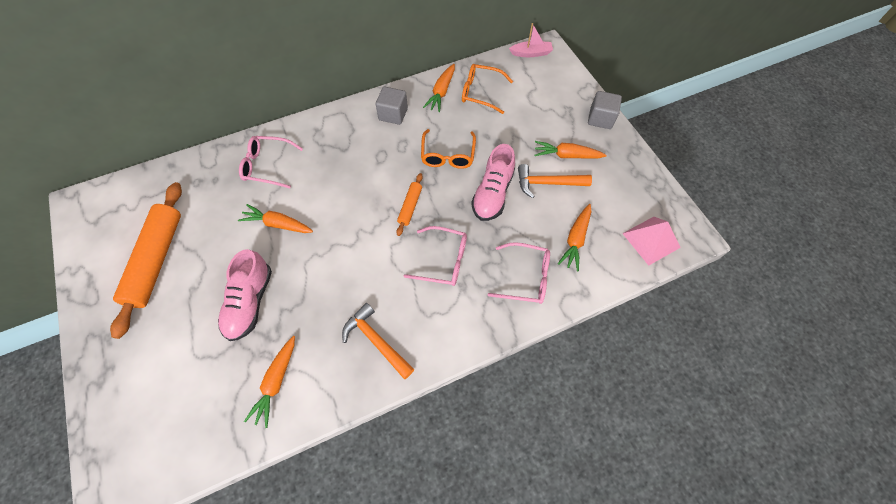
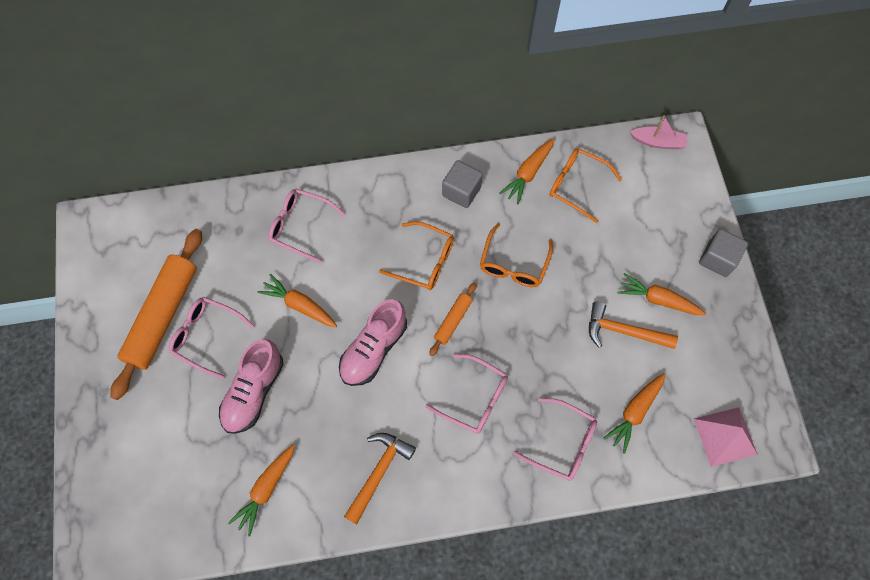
camera: 15 degrees right, 5 degrees up
orange hammer [342,303,414,379] -> orange hammer turned 60 degrees clockwise [344,433,416,525]
pink shoe [471,144,515,221] -> pink shoe moved to [339,299,407,386]
none -> pink glasses [169,297,255,379]
none -> orange glasses [379,221,454,290]

